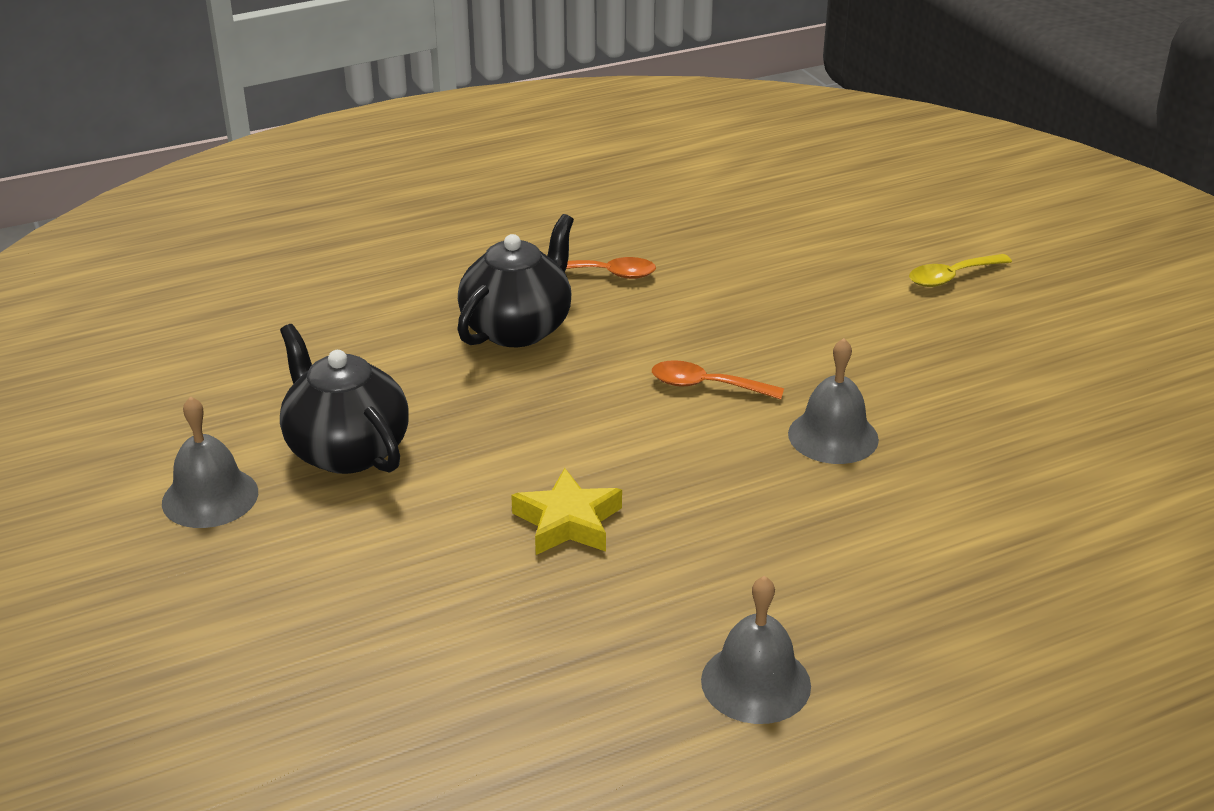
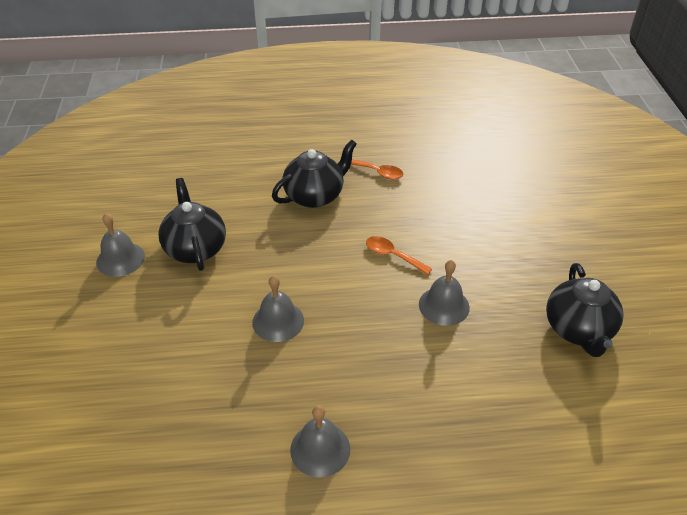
camera: 20 degrees right, 10 degrees up
yellow star [511,468,622,555] -> grey bell [252,276,304,342]
yellow spoon [909,254,1012,287] -> none
none -> black teapot [546,263,623,357]

